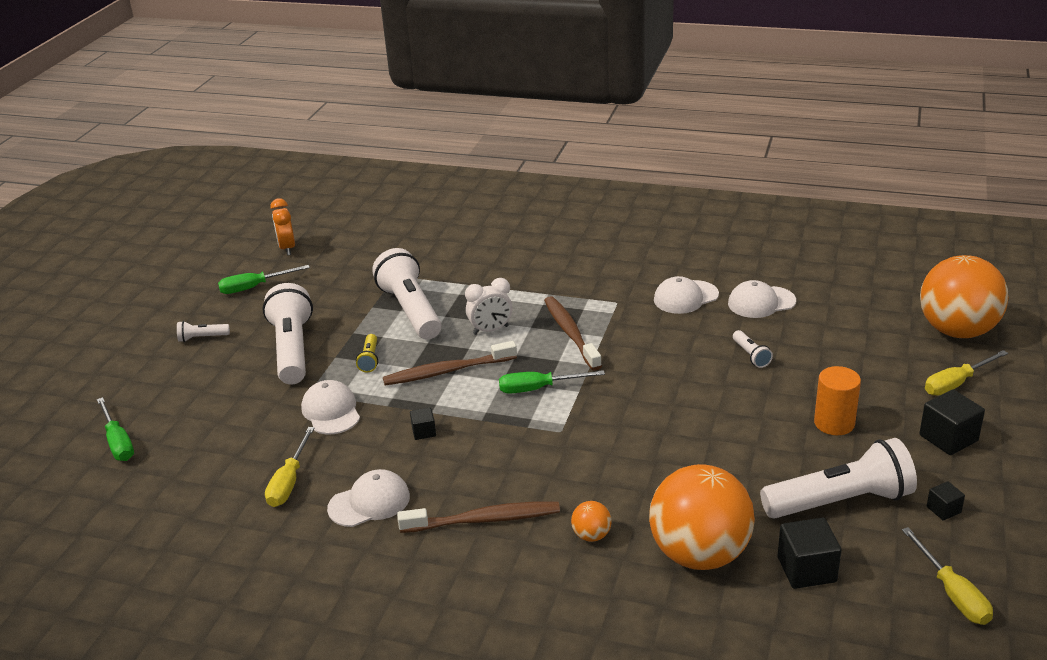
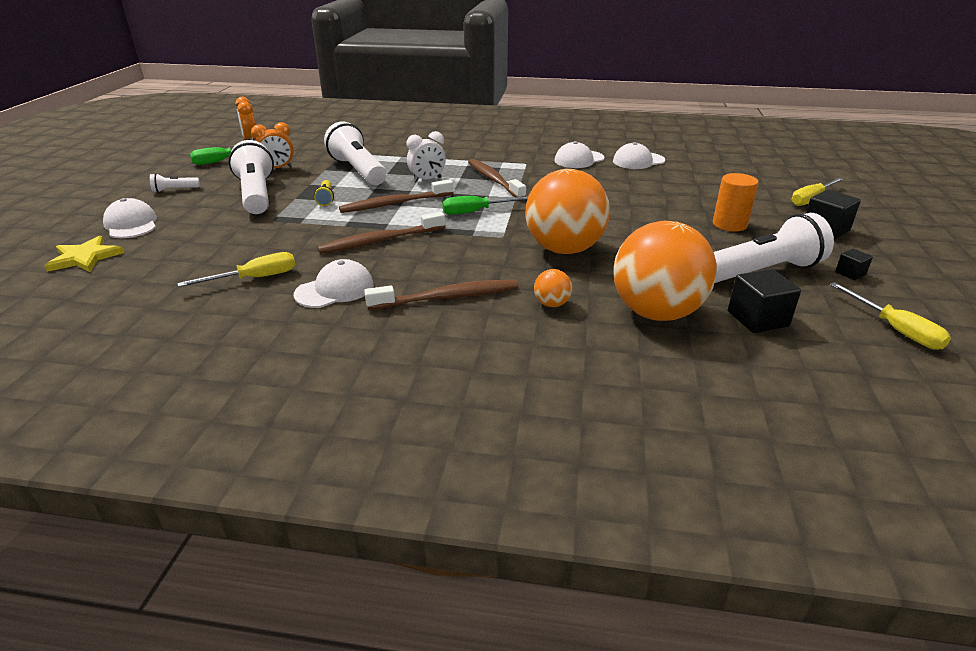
camera: 10 degrees left, 0 degrees up
green screwdriver [97,397,134,461] -> yellow star [45,236,124,272]
yellow screwdriver [265,427,315,507] -> yellow screwdriver turned 120 degrees counterclockwise [177,252,295,287]
white cap [301,380,360,434] -> white cap moved to [103,198,157,238]
black cube [410,407,436,440] -> brown toothbrush [317,212,445,254]
white flashlight [733,330,773,368] -> none
orange ball [920,255,1009,338] -> orange ball moved to [525,169,610,254]
none -> orange clock [251,122,294,168]

